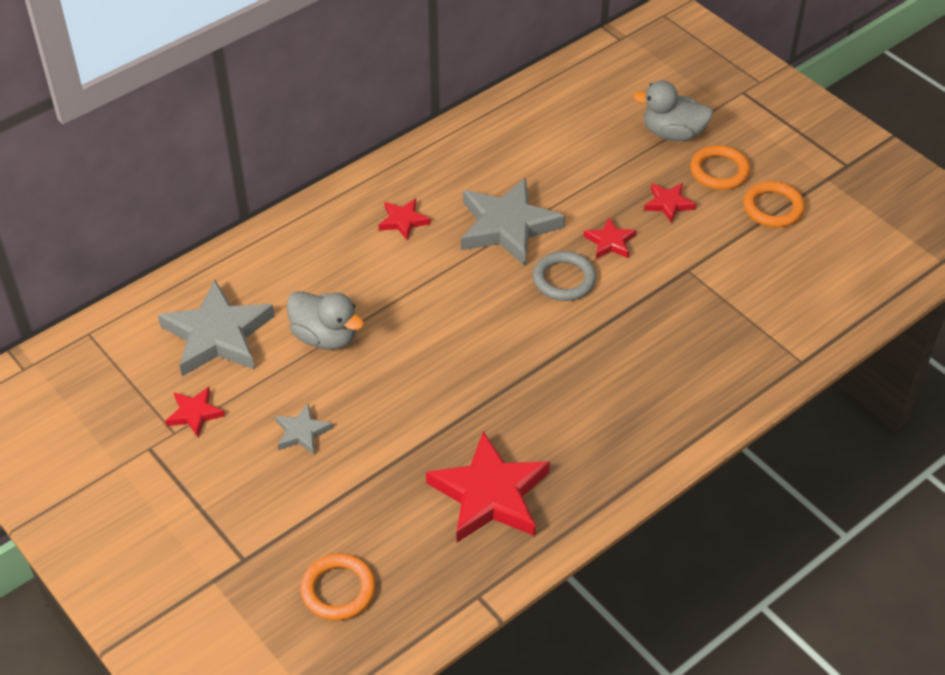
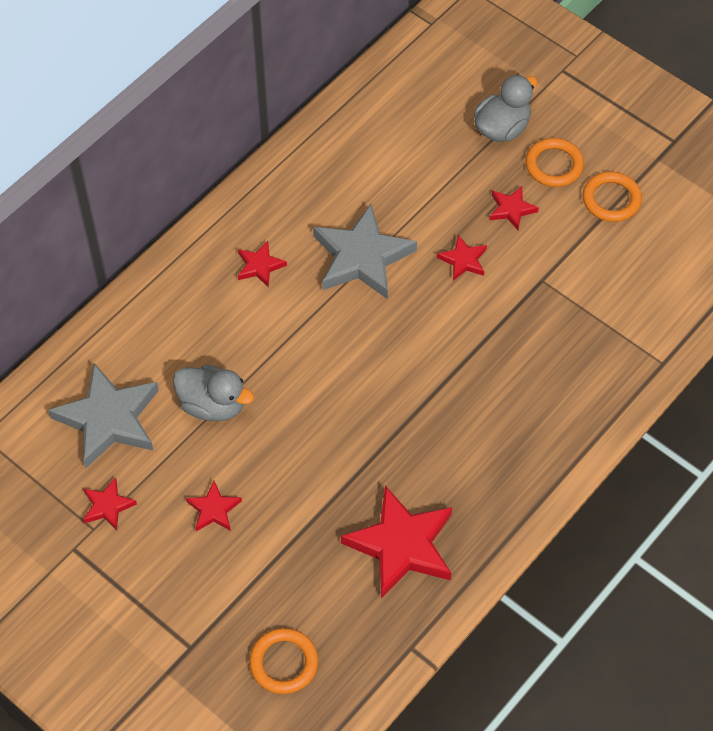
camera: 10 degrees left, 10 degrees up
grey star [275,404,333,454] -> red star [186,481,242,531]
grey ring [533,251,596,301] -> none
grey duck [633,80,713,141] -> grey duck turned 135 degrees clockwise [474,74,537,142]

